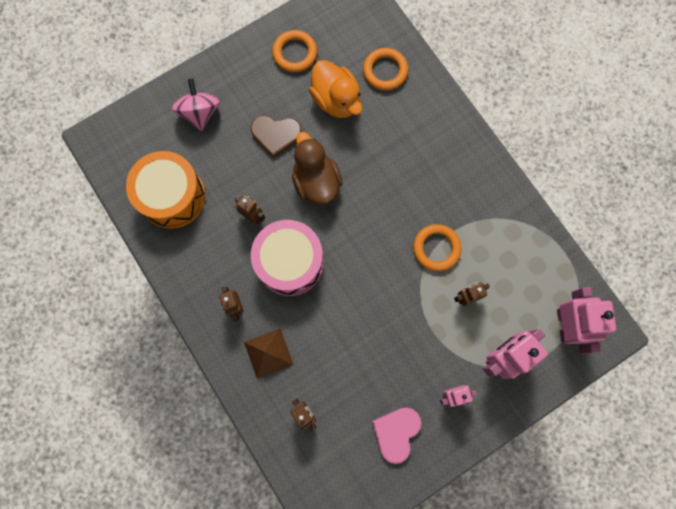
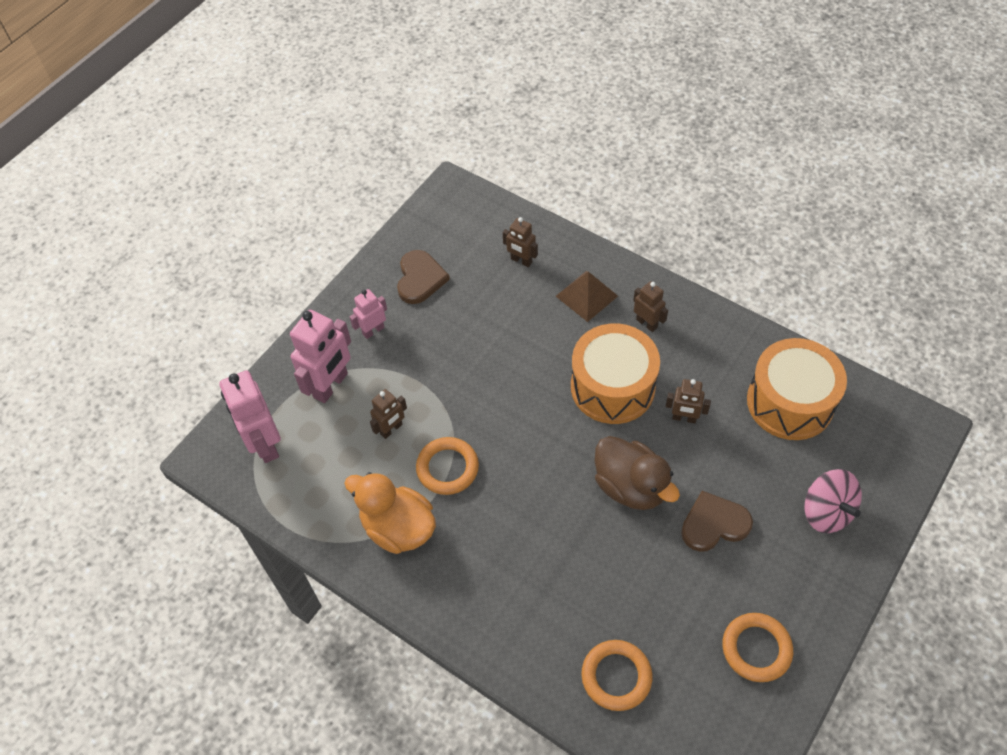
camera: 160 degrees right, 20 degrees down
pink drum [251,220,324,296] -> orange drum [571,323,660,424]
orange duck [309,60,362,118] -> orange duck moved to [344,472,436,554]
pink heart [372,407,422,464] -> brown heart [397,250,450,304]

